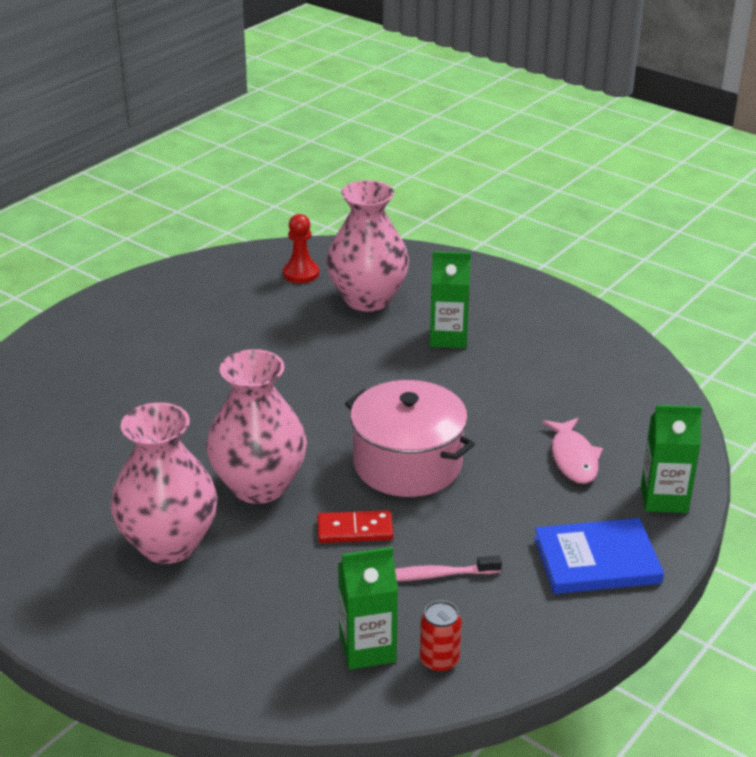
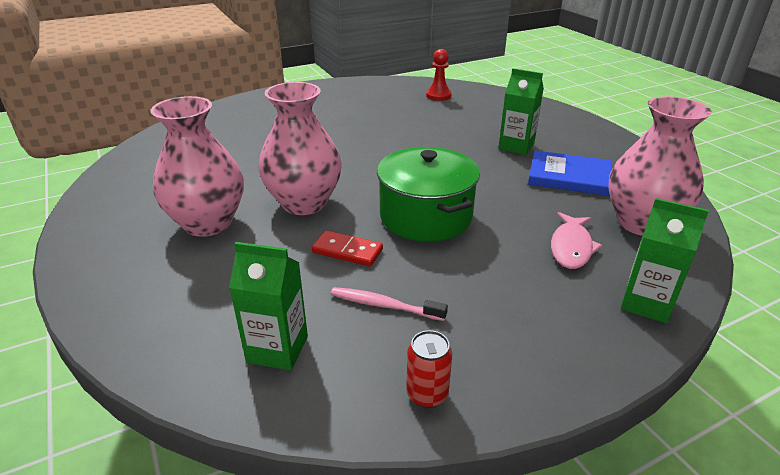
camera: 25 degrees right, 0 degrees up
pink vase [326,180,409,312] -> pink vase moved to [608,96,712,236]
pink pot [345,380,475,497] -> green pot [377,147,480,242]
red can [420,600,462,673] -> red can moved to [406,330,452,408]
blue book [534,518,664,594] -> blue book moved to [528,150,611,196]

